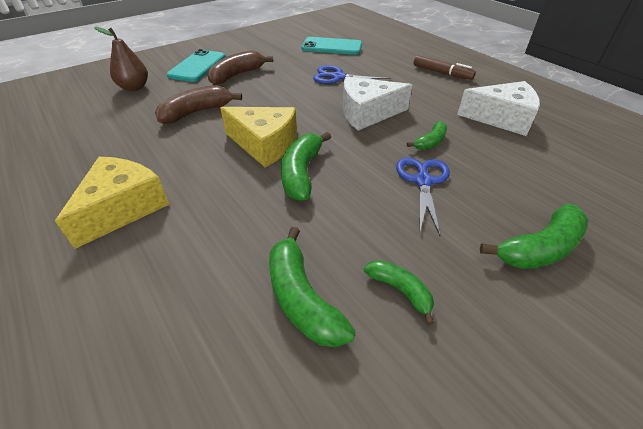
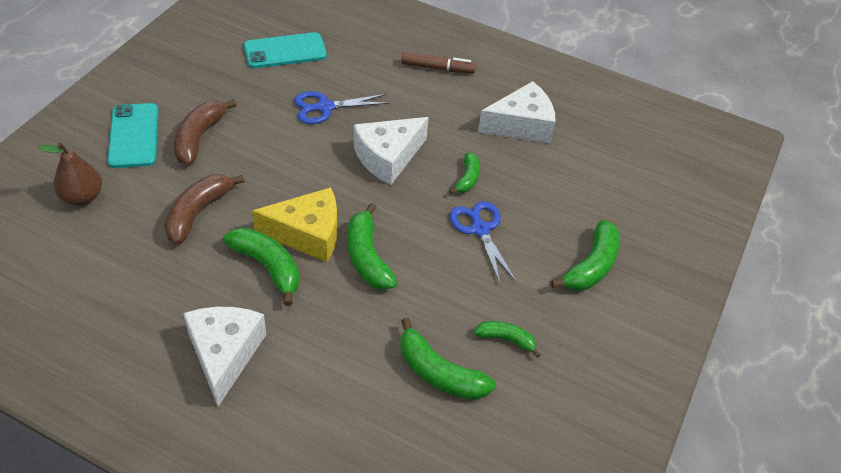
camera: 30 degrees left, 5 degrees up
yellow cheese [55,157,169,249] -> white cheese [183,307,267,407]
none -> green banana [223,228,300,306]

